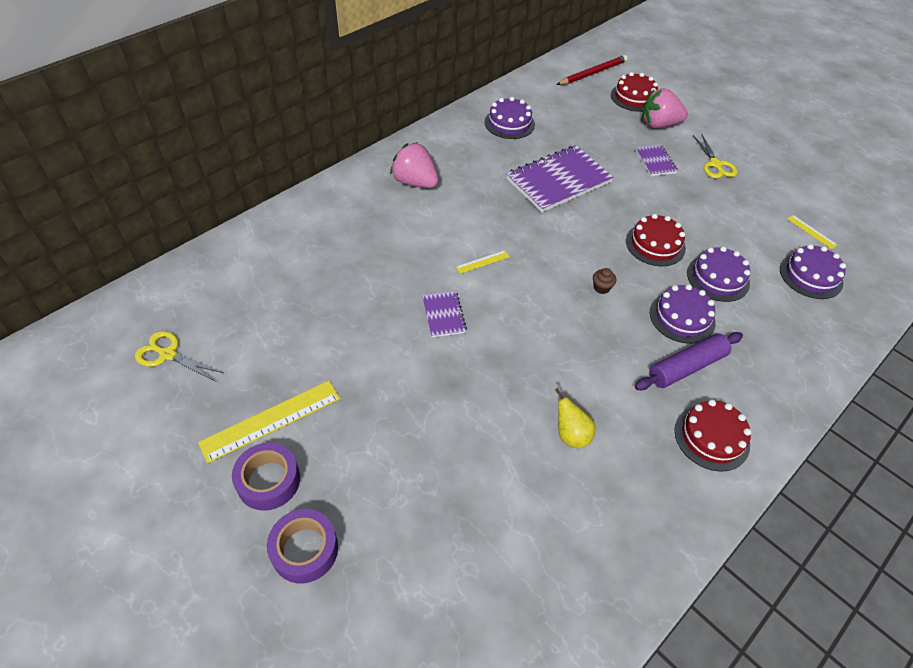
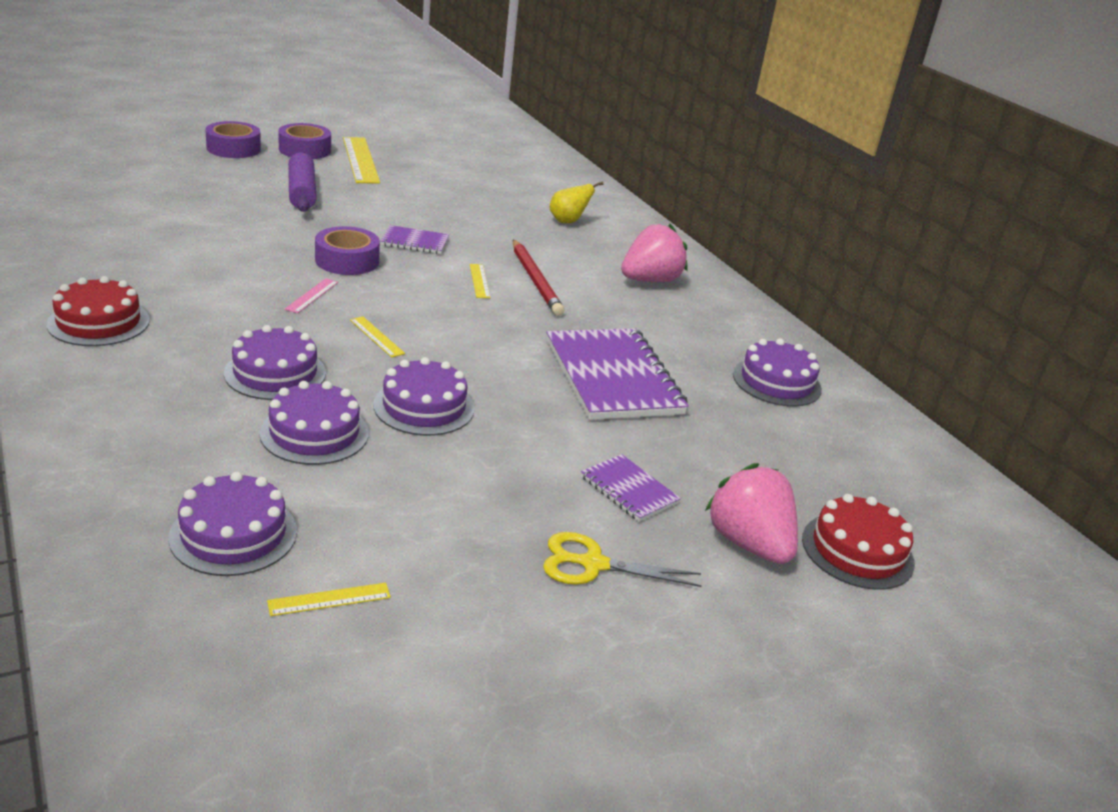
camera: 105 degrees right, 20 degrees down
yellow scissors [135,331,224,382] -> none
yellow pear [555,388,596,448] -> yellow pear moved to [549,181,603,223]
red pencil [556,55,628,85] -> red pencil moved to [513,240,564,316]
brown cupcake [593,268,616,294] -> yellow ruler [350,316,405,357]
red cake [626,214,686,266] -> purple cake [373,357,475,436]
purple notebook [635,145,678,176] -> purple notebook turned 45 degrees clockwise [581,454,681,522]
purple rolling pin [635,332,743,390] -> purple rolling pin moved to [288,152,317,212]
pink strawberry [642,88,688,129] -> pink strawberry turned 45 degrees counterclockwise [705,463,798,564]
none -> pink ruler [285,278,338,313]
none -> purple tape [315,226,380,275]

